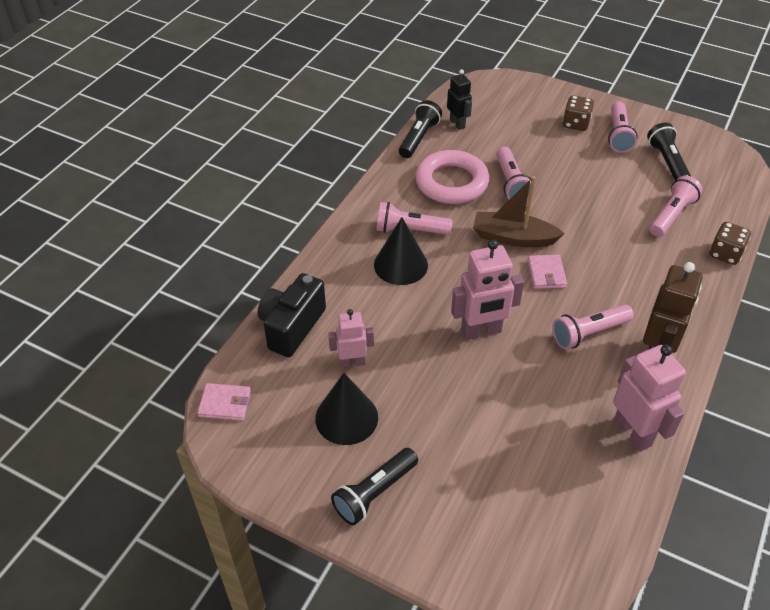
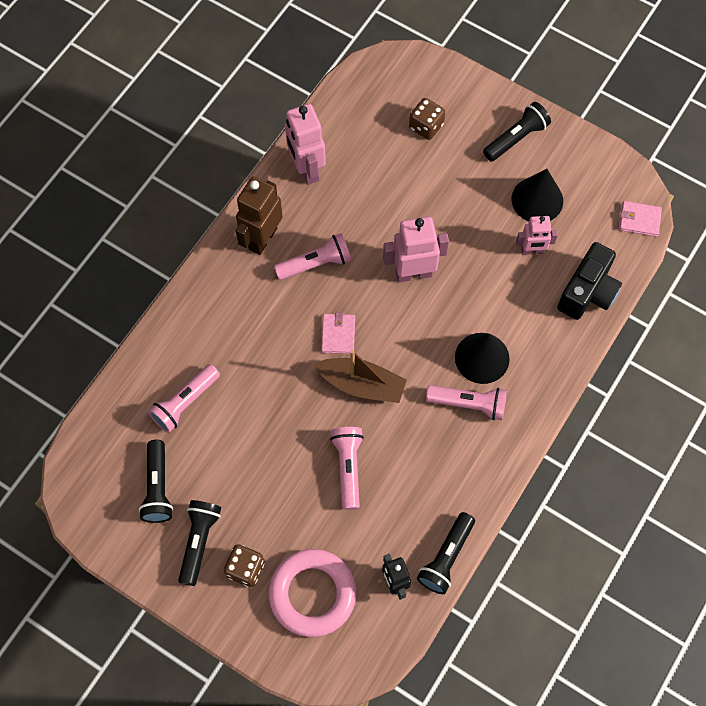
camera: 175 degrees left, 20 degrees up
pink ring [415,150,489,204] -> pink ring moved to [269,549,356,637]
pink flashlight [608,101,638,153] -> black flashlight [178,500,221,586]
brown dice [710,222,751,265] -> brown dice moved to [409,98,445,140]

